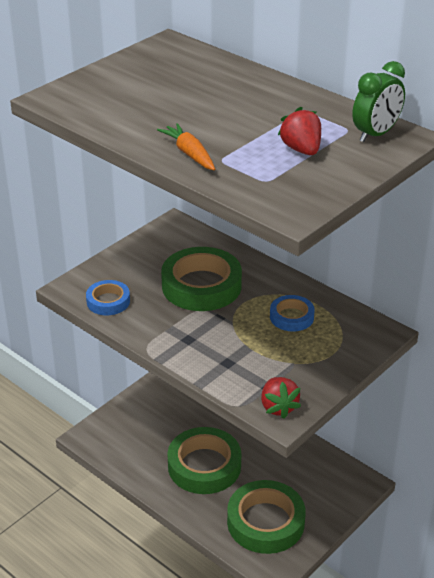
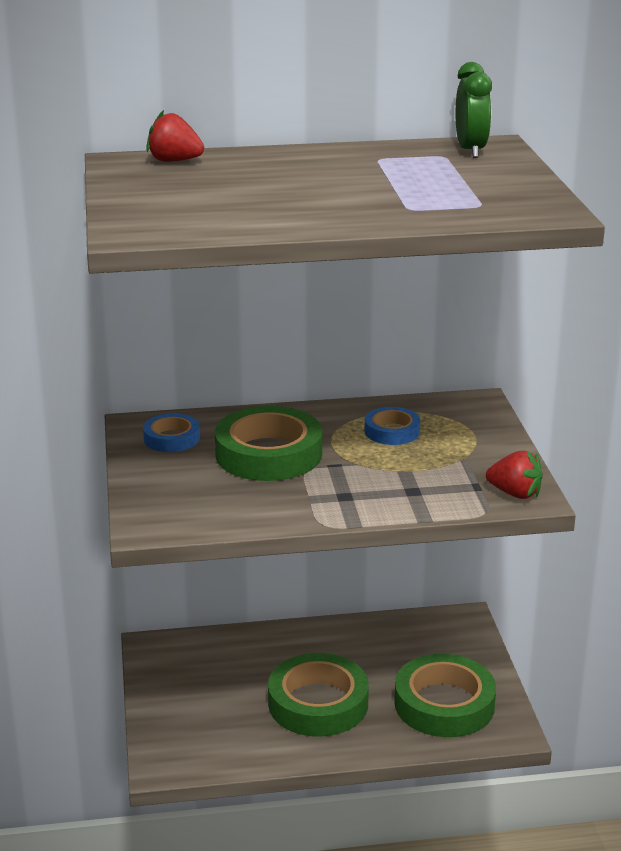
camera: 50 degrees left, 10 degrees down
blue tape [86,280,130,315] -> blue tape moved to [143,413,200,452]
orange carrot [157,123,215,170] -> none
red strawberry [278,107,321,155] -> red strawberry moved to [146,110,204,162]

